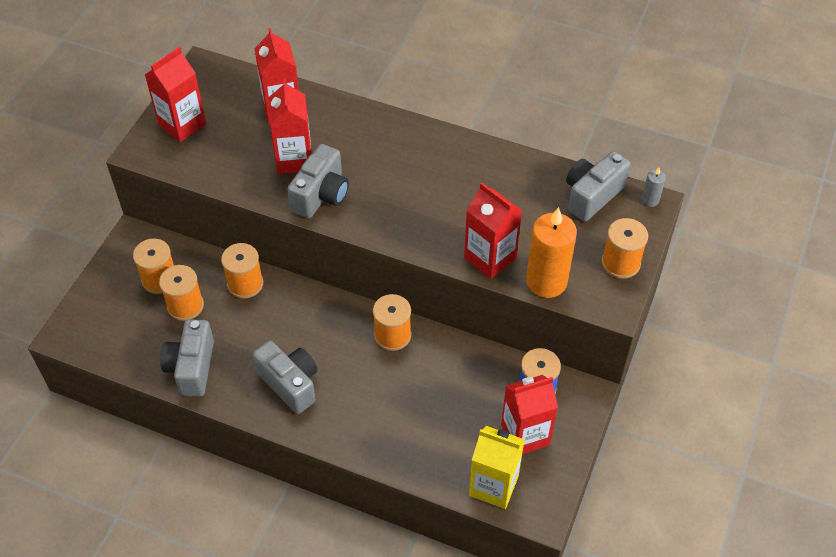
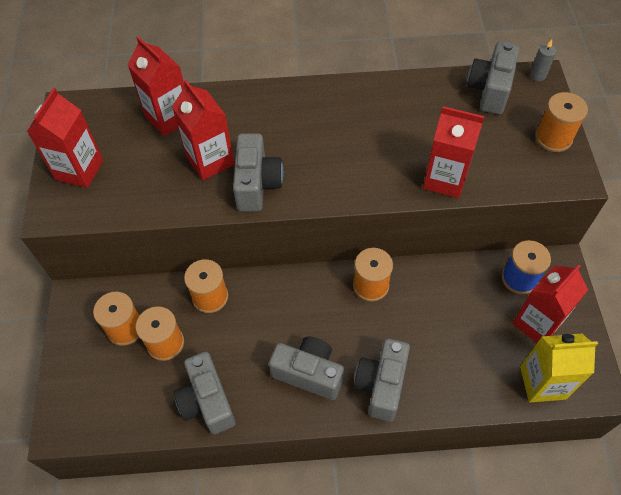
camera: 25 degrees left, 5 degrees up
orange candle [526,207,577,298] -> none
none -> grey camera [354,339,410,421]

